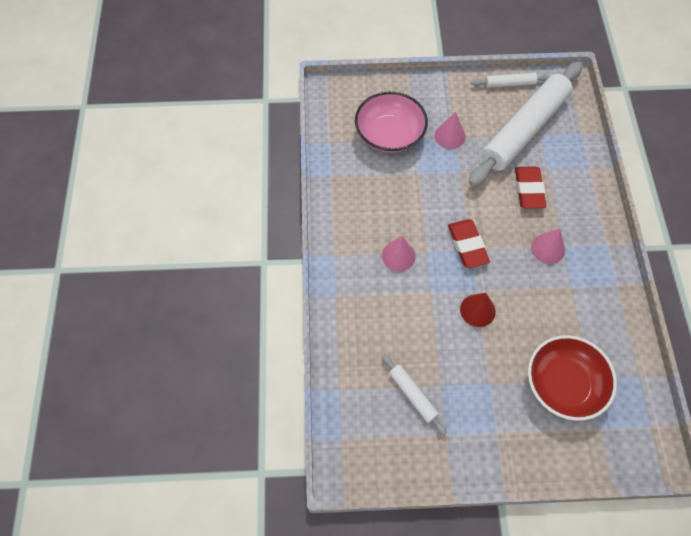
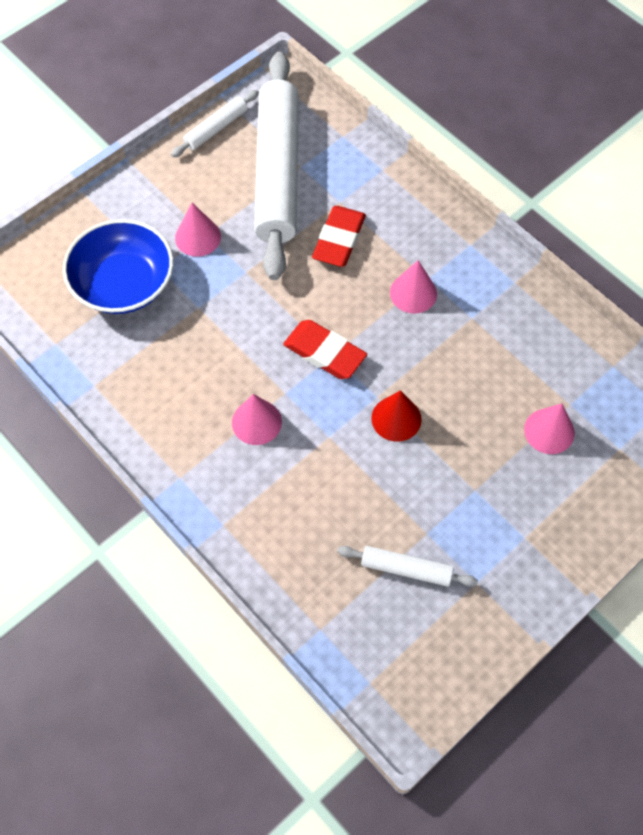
camera: 40 degrees left, 0 degrees up
pink bowl [355,92,428,153] -> blue bowl [63,219,173,314]
red eraser [515,167,546,208] -> red eraser turned 60 degrees clockwise [312,206,366,267]
red bowl [528,335,617,421] -> pink cone [524,403,575,454]

